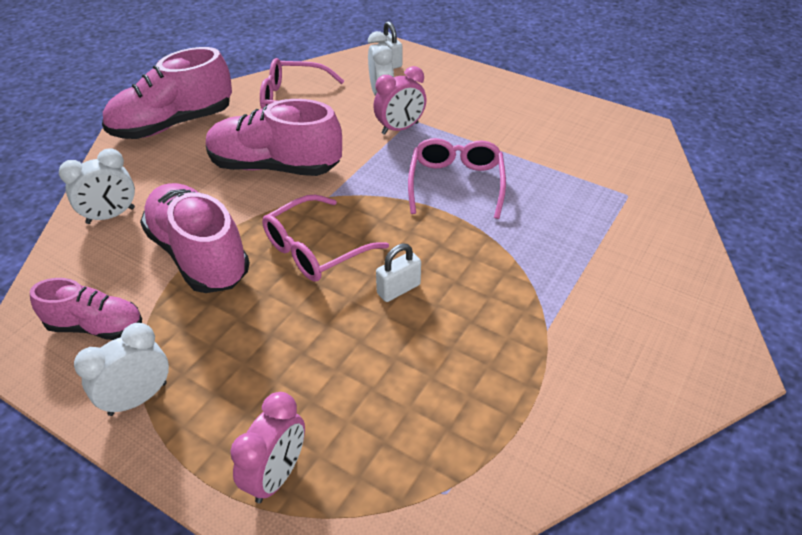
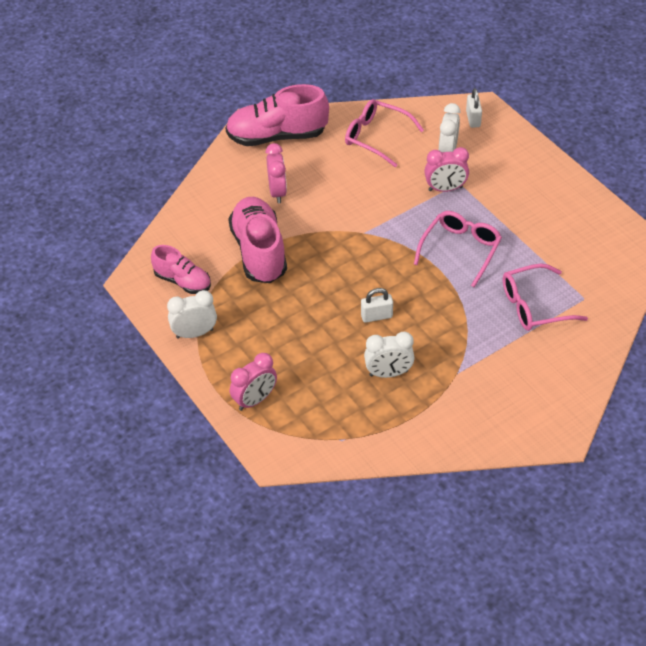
camera: 25 degrees right, 5 degrees up
white clock [59,148,135,224] -> white clock moved to [364,332,415,378]
pink shoe [206,99,342,176] -> none
pink glasses [262,195,389,282] -> pink glasses moved to [503,264,588,331]
none -> pink clock [266,143,287,203]

